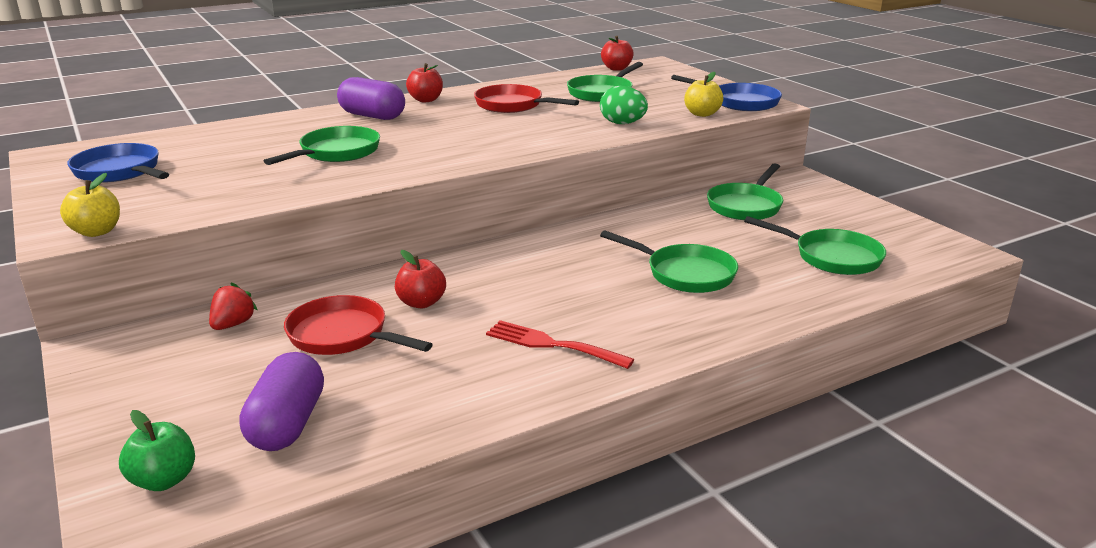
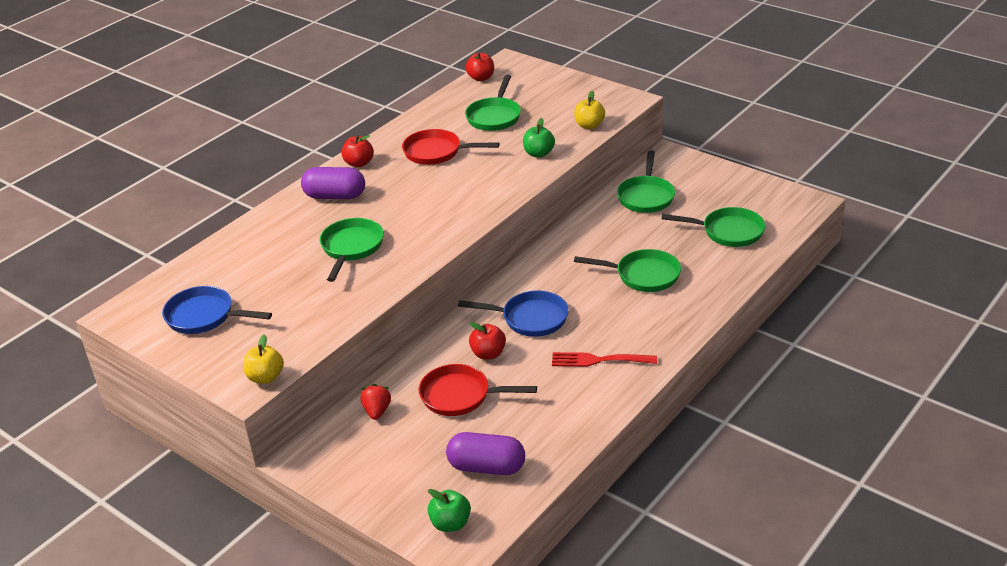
camera: 20 degrees left, 10 degrees up
purple capsule [239,352,324,451] -> purple capsule turned 60 degrees counterclockwise [446,432,525,475]
green egg [600,86,648,124] -> green apple [523,118,555,158]
blue pan [671,75,782,111] -> blue pan moved to [458,291,569,337]

